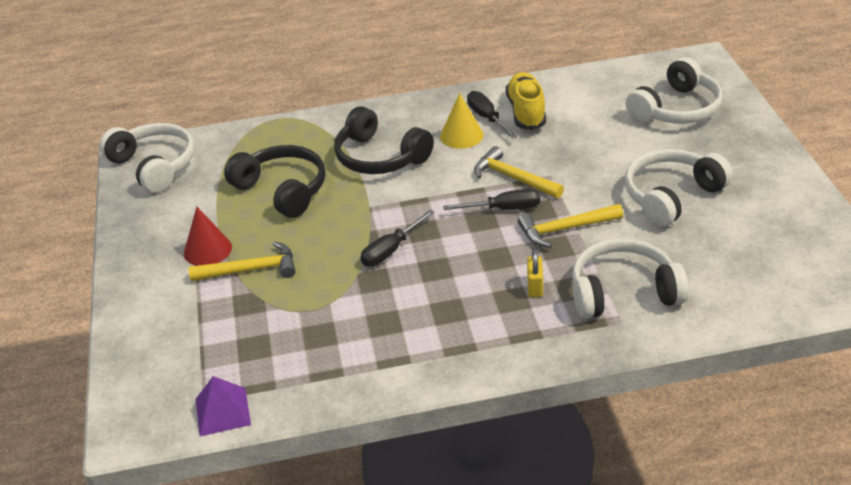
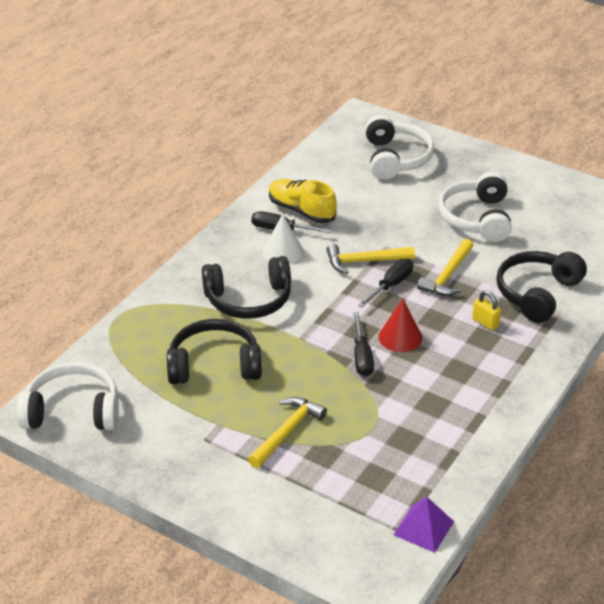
camera: 50 degrees left, 0 degrees up
red cone [184,207,232,266] -> red cone moved to [378,299,422,352]
yellow cone [440,93,484,149] -> white cone [263,214,303,264]
white headphones [572,238,689,319] -> black headphones [496,251,587,323]

